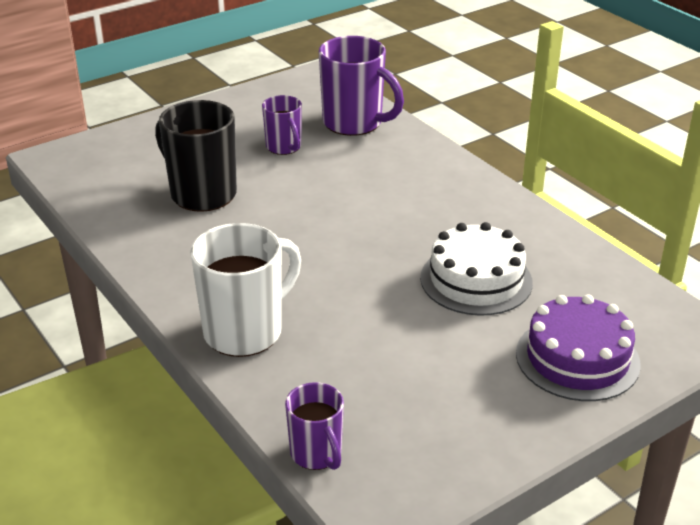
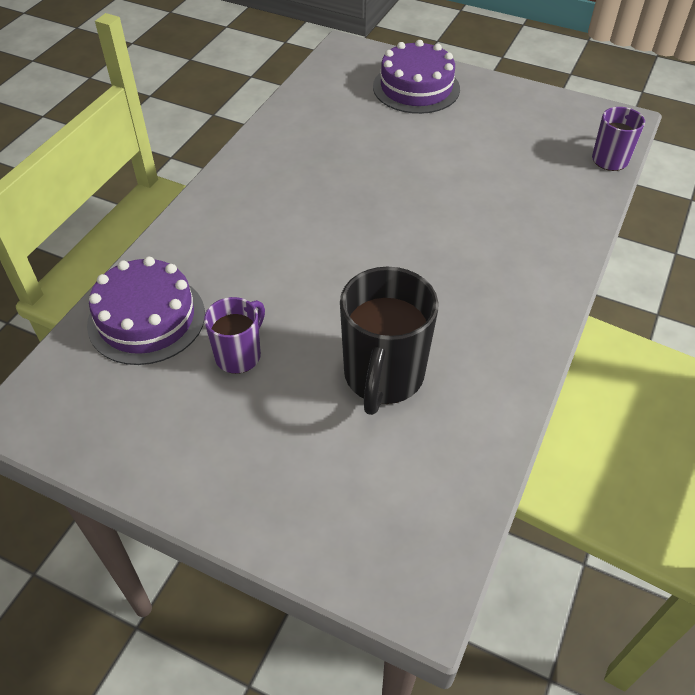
camera: 120 degrees left, 15 degrees up
white mug [190,223,301,357] -> none
purple mug [319,36,404,136] -> purple cake [87,257,205,365]
white cake [420,222,533,316] -> none

